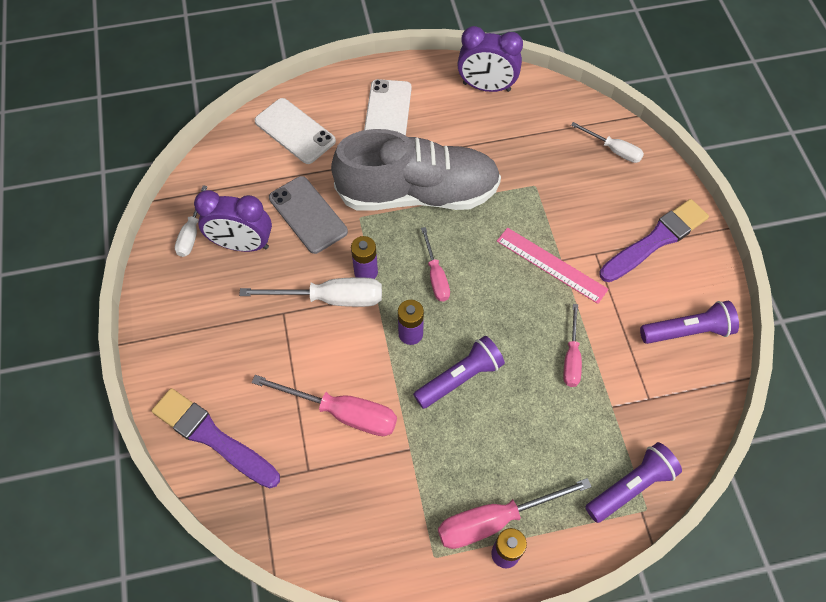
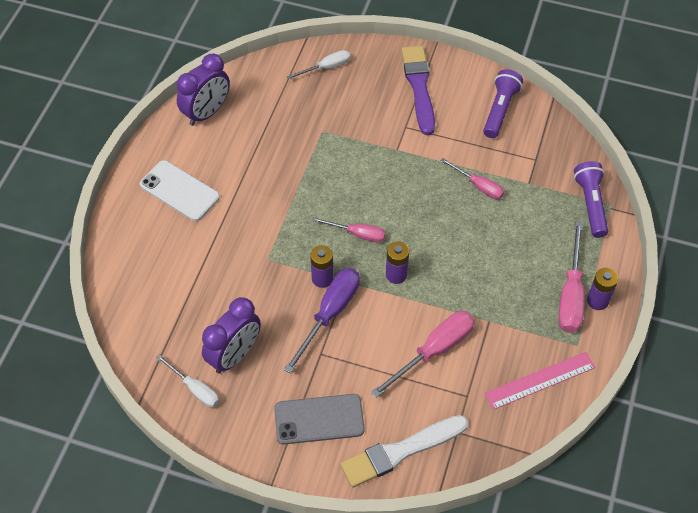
camera: 60 degrees left, 5 degrees down
purple brush [152,388,280,488] -> white brush [340,415,468,488]
white screwdriver [239,277,382,307] -> purple screwdriver [284,268,360,374]
white phone [254,98,336,164] -> none
grey phone [269,176,348,254] -> grey phone moved to [274,394,365,445]
grey shoe [331,129,501,211] -> none
purple flashlight [413,336,505,409] -> none
pink ruler [497,228,609,304] -> pink ruler moved to [484,352,595,410]

